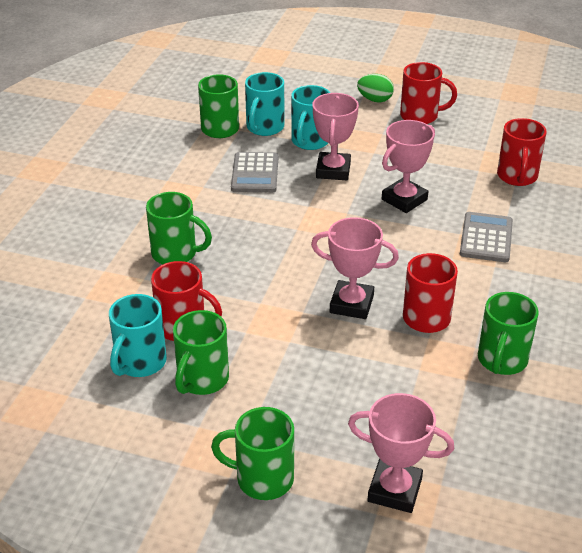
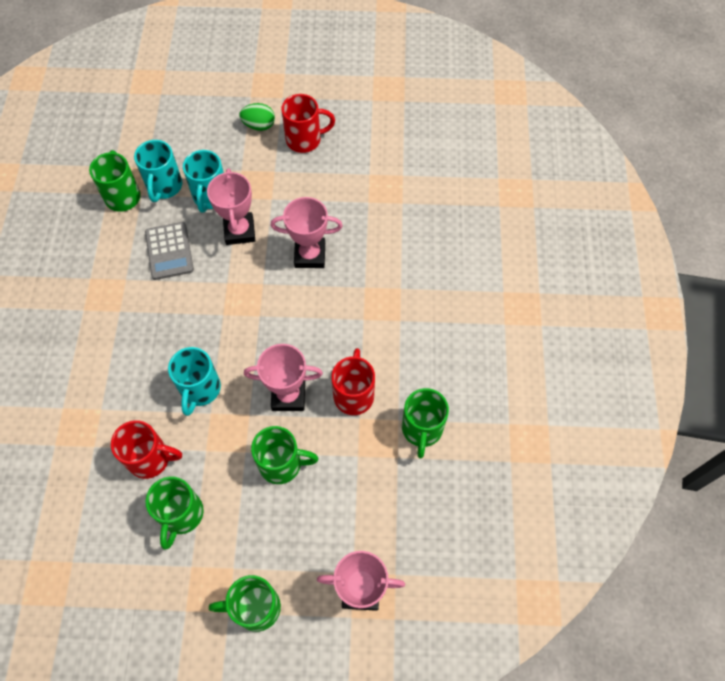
camera: 15 degrees left, 25 degrees up
turquoise mug [109,294,167,377] -> turquoise mug moved to [168,347,221,416]
green mug [146,192,212,264] -> green mug moved to [251,426,319,484]
pink trophy [382,120,435,213] -> pink trophy turned 60 degrees clockwise [271,197,343,268]
grey calculator [460,212,513,262] -> none
red mug [497,118,547,186] -> none

